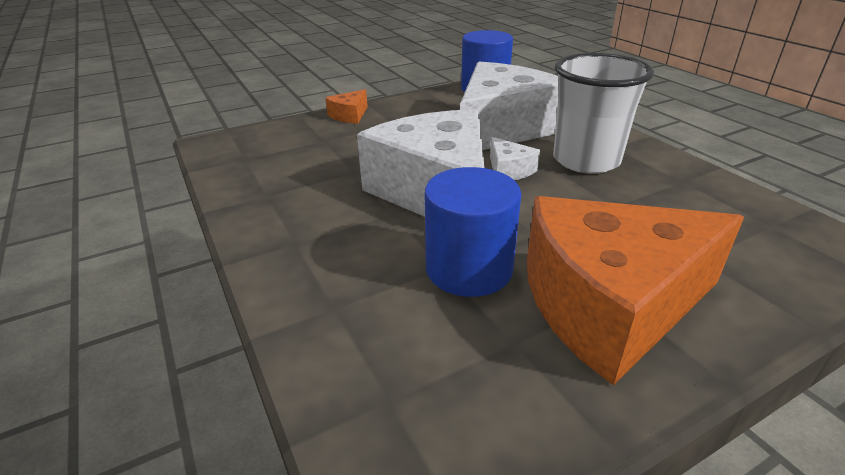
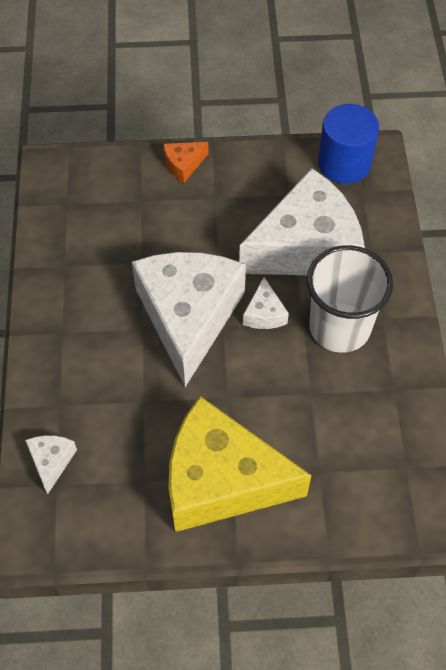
camera: 25 degrees right, 25 degrees up
blue cylinder [425,167,522,297] -> none
orange cheese [527,196,744,386] -> yellow cheese [169,396,312,532]
none -> white cheese [25,435,77,494]

